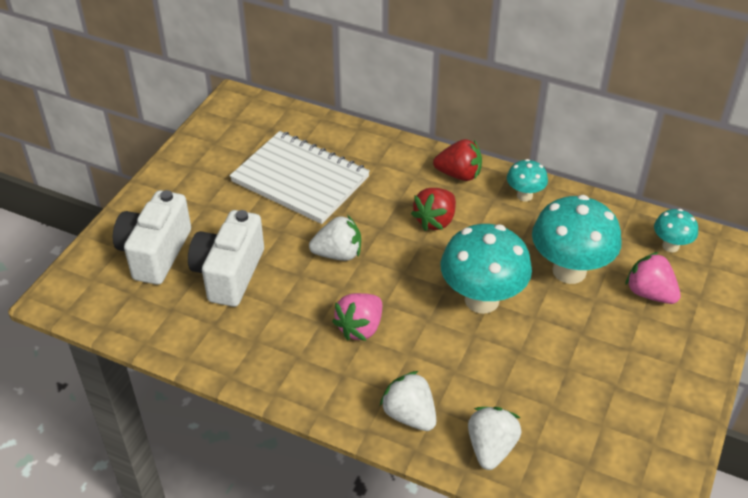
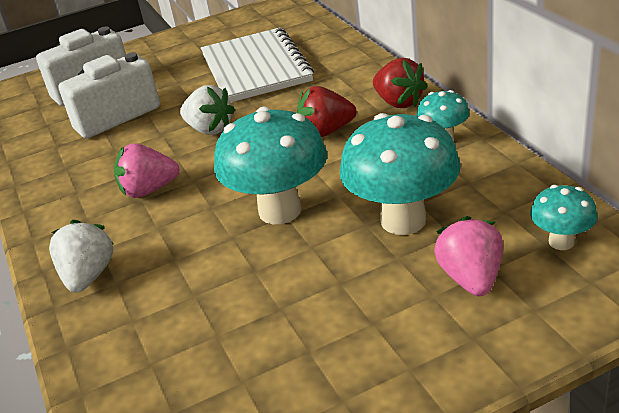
camera: 45 degrees right, 10 degrees down
white strawberry [468,407,522,470] -> none

